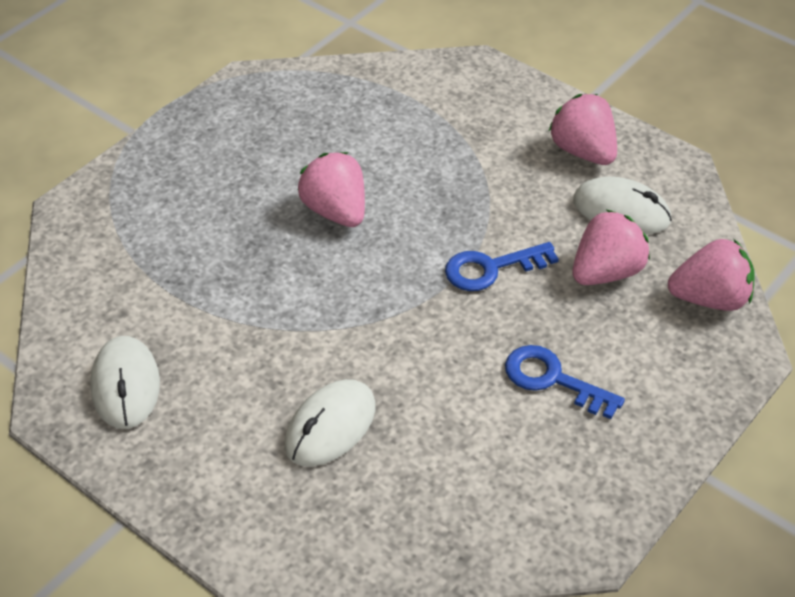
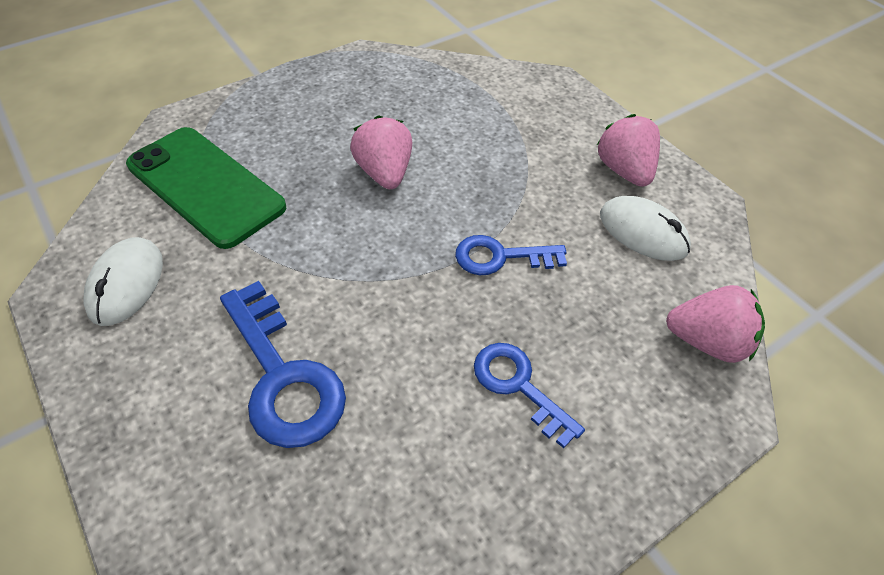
camera: 15 degrees right, 5 degrees up
white mouse [285,379,376,466] -> blue key [220,281,346,448]
pink strawberry [573,210,650,285] -> none
none -> green phone [126,127,286,249]

